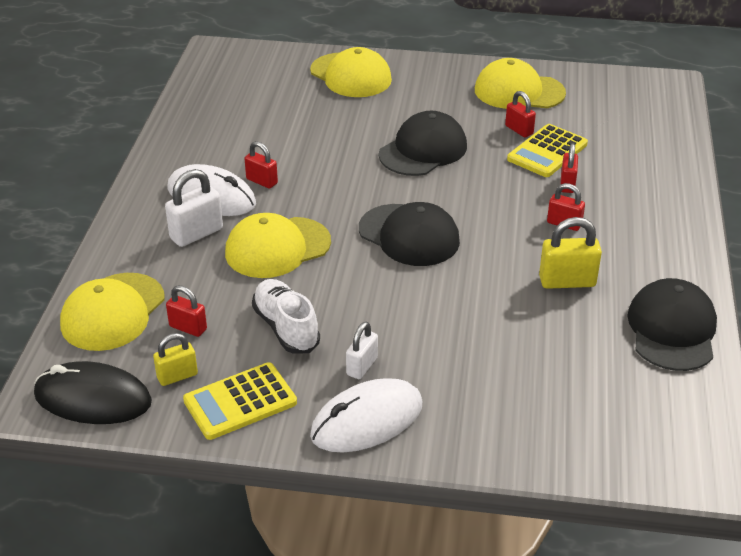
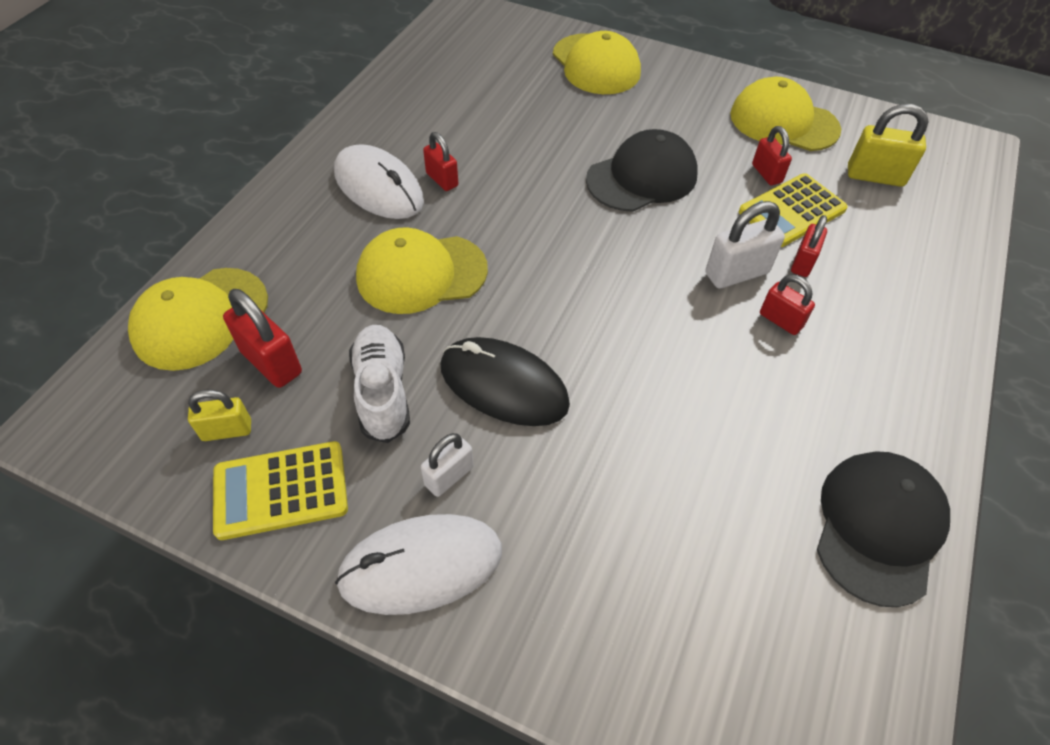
camera: 15 degrees right, 15 degrees up
black mouse [34,361,152,424] -> black mouse moved to [441,337,570,426]
white padlock [165,169,223,247] -> white padlock moved to [705,201,785,289]
red padlock [166,285,207,337] -> red padlock [223,289,302,388], size x1.54
black cap [359,202,460,266] -> none
yellow padlock [539,217,602,289] -> yellow padlock moved to [848,104,929,187]

